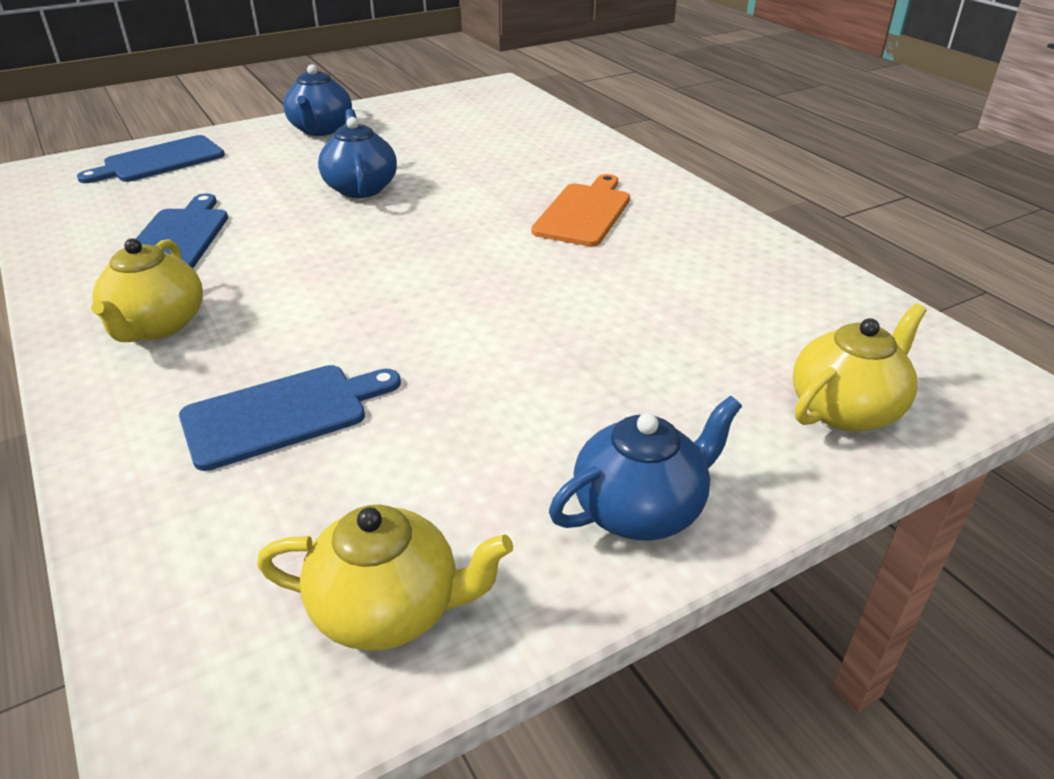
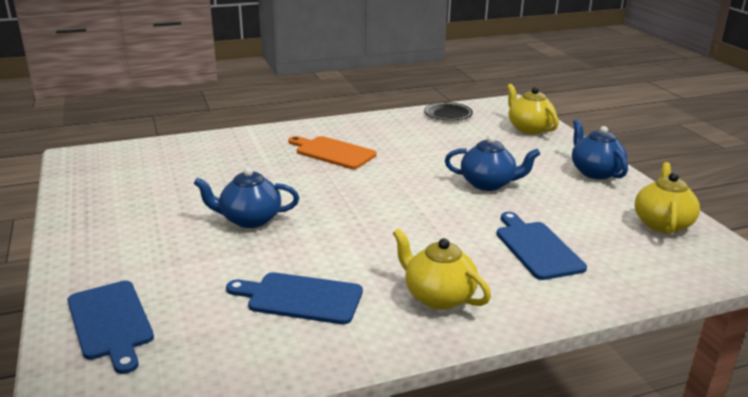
camera: 80 degrees left, 10 degrees down
yellow teapot [91,238,203,342] -> yellow teapot turned 150 degrees counterclockwise [393,228,491,310]
blue teapot [283,64,352,136] -> blue teapot moved to [445,136,540,191]
none -> black plate [424,102,473,121]

